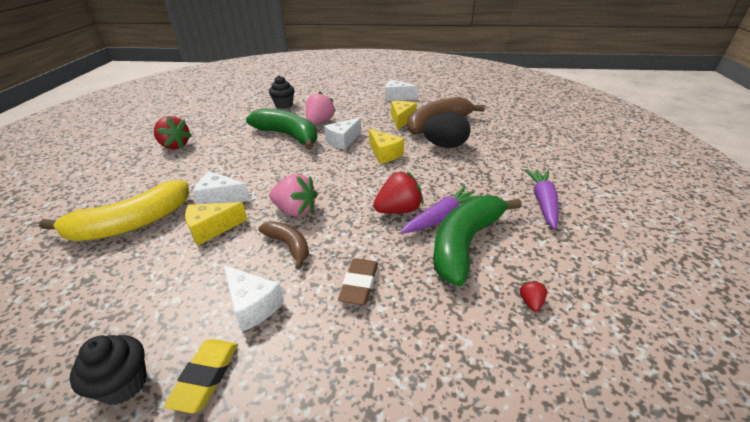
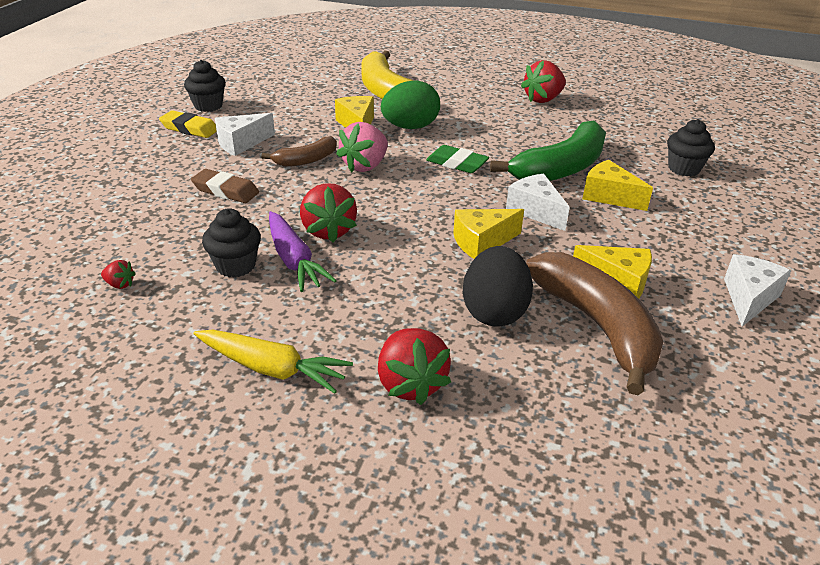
camera: 100 degrees right, 0 degrees up
white cheese [193,172,251,204] -> green egg [381,80,440,129]
pink strawberry [306,91,336,125] -> yellow cheese [582,160,653,211]
green banana [433,195,522,286] -> black cupcake [202,209,261,277]
purple carrot [525,169,559,229] -> yellow carrot [193,330,353,394]
none -> red strawberry [378,328,451,405]
none -> green eraser [426,145,489,173]

